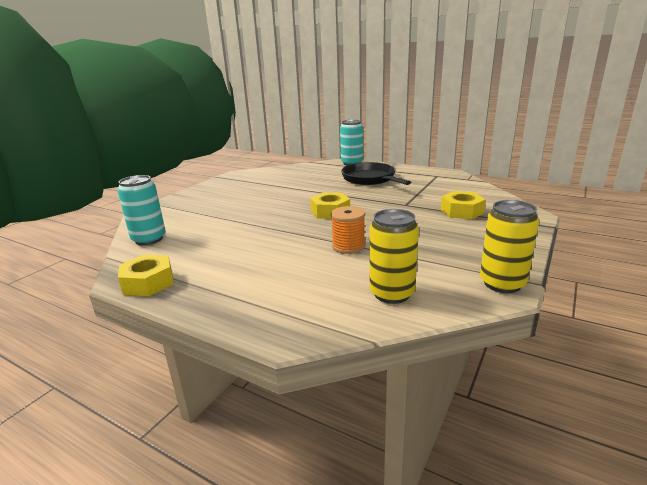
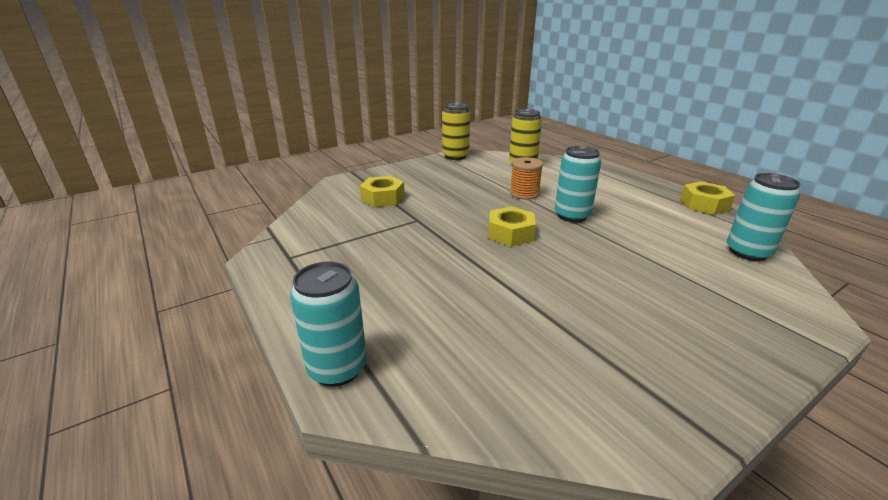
camera: 155 degrees left, 5 degrees up
black pan [341,162,411,185] -> none
none -> turquoise can [555,146,601,222]

